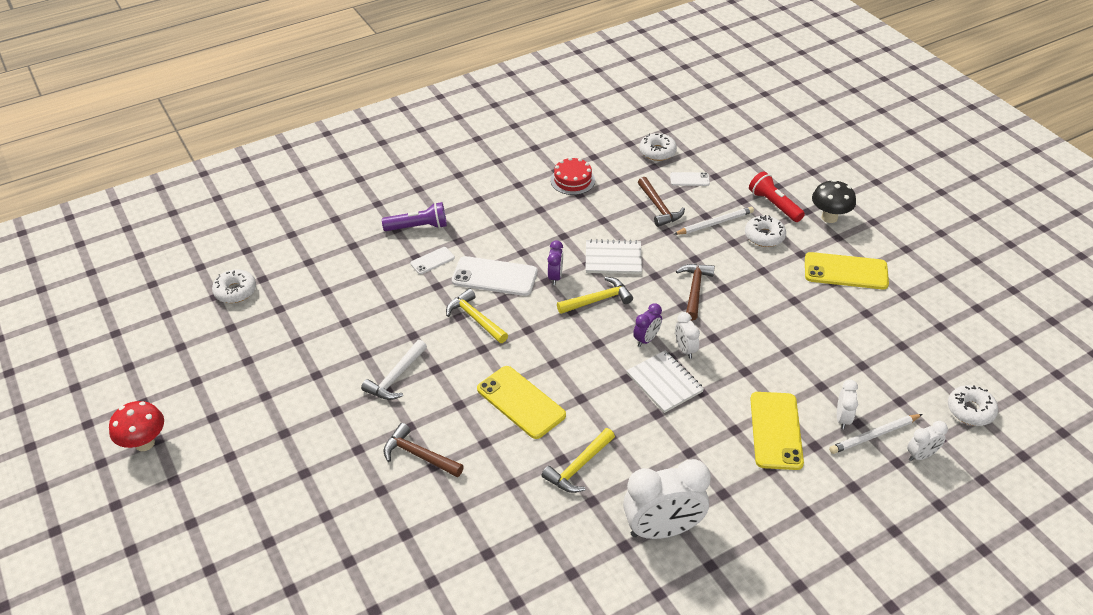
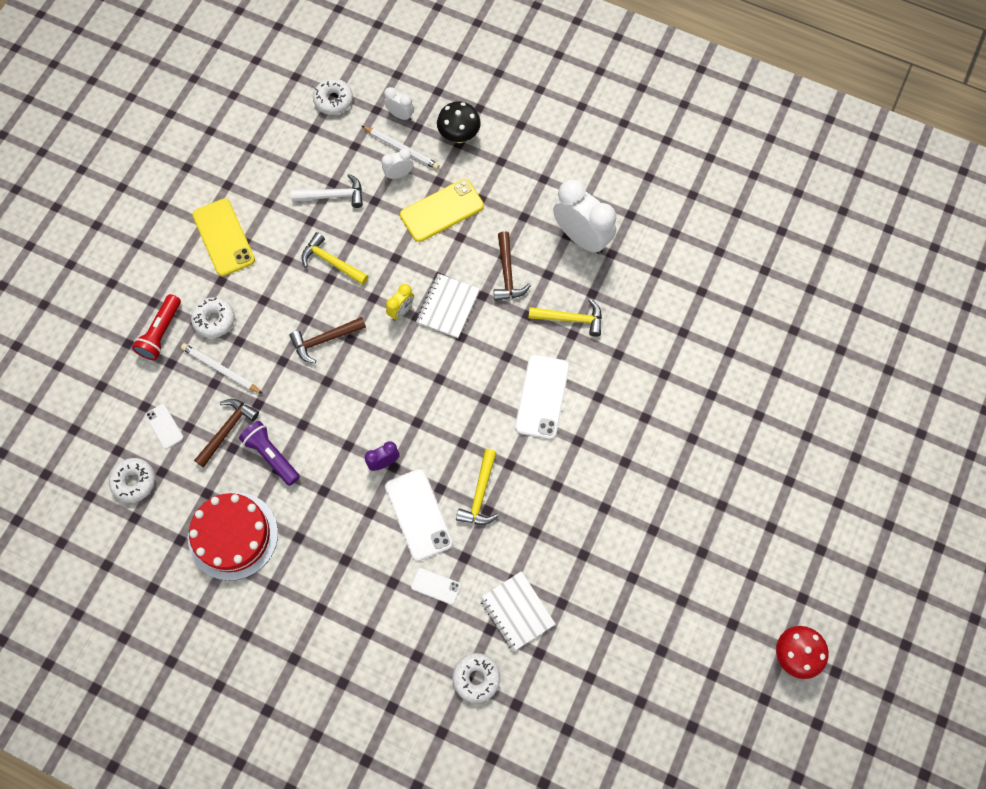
camera: 125 degrees left, 25 degrees up
white donut [212,269,256,303] -> white donut moved to [452,653,500,703]
white hammer [361,340,427,400] -> white hammer moved to [291,174,363,208]
purple flashlight [382,202,447,231] -> purple flashlight moved to [239,421,300,486]
brown hammer [383,423,464,477] -> brown hammer moved to [494,231,531,301]
yellow phone [477,366,566,439] -> white phone [515,355,569,440]
red cake [550,157,595,195] -> red cake [188,492,278,581], size x1.67
yellow hammer [557,277,633,314] -> yellow hammer moved to [301,232,369,285]
white notebook [586,239,642,274] -> white notebook moved to [480,571,555,652]
purple clock [633,303,662,347] -> none
white clock [675,312,700,359] -> yellow clock [386,284,414,321]
black mushroom [812,180,856,223] -> black mushroom moved to [437,101,481,143]

